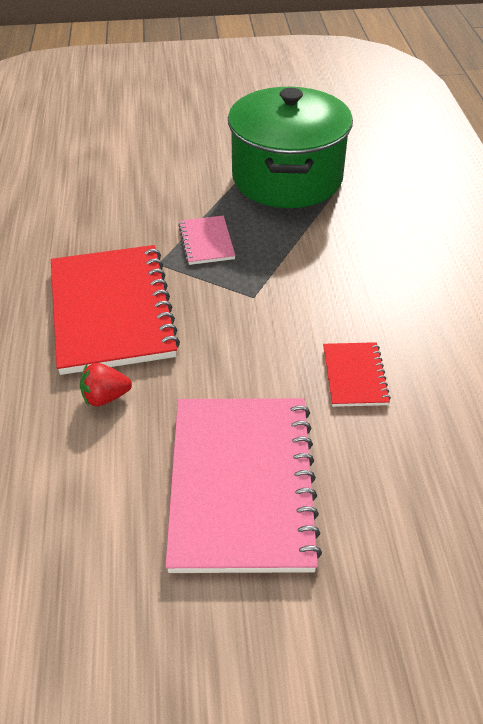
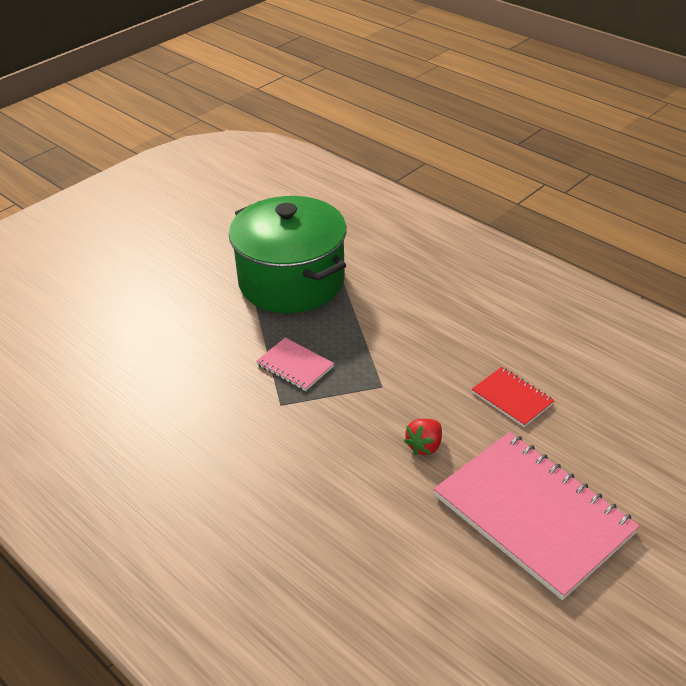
camera: 40 degrees left, 5 degrees down
red notebook [51,245,180,375] -> none
red strawberry [80,363,132,406] -> red strawberry moved to [404,419,442,455]

